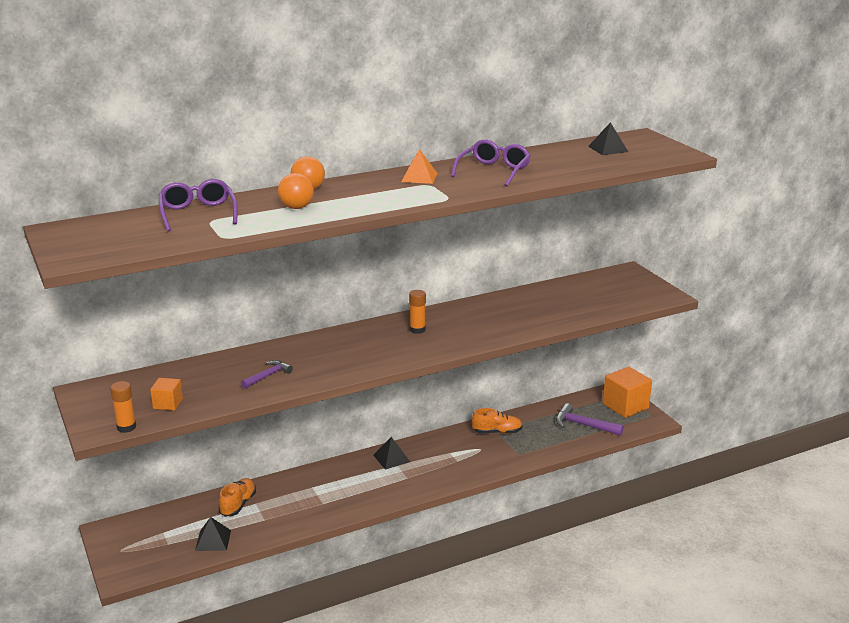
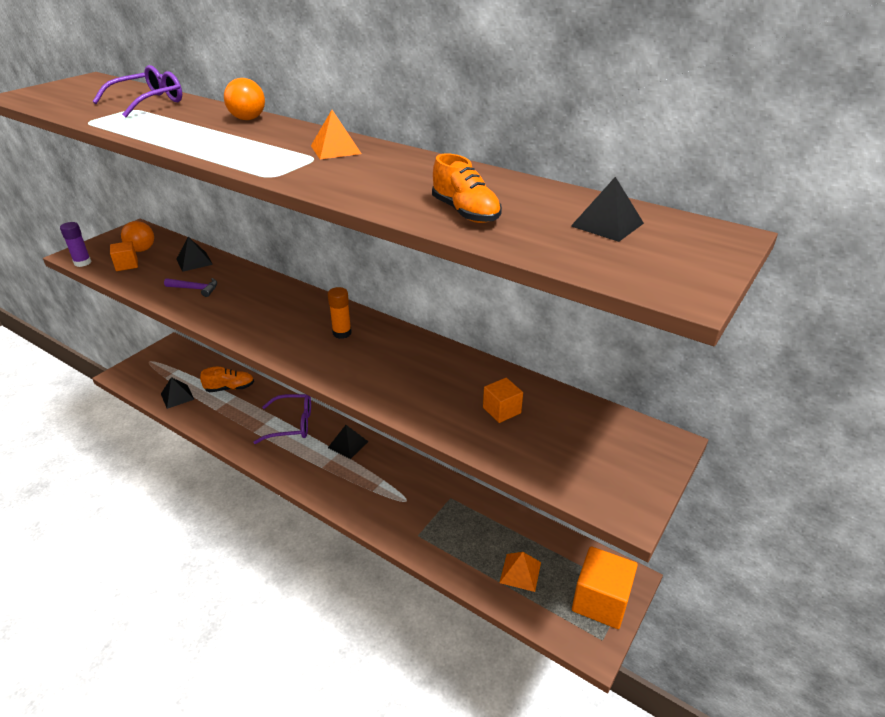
camera: 60 degrees right, 10 degrees up
orange glue stick [110,381,136,433] -> purple glue stick [60,222,92,267]
orange ball [278,173,314,209] -> orange ball moved to [121,221,154,252]
purple glasses [451,140,531,186] -> purple glasses moved to [253,394,311,444]
orange shoe [472,408,523,434] -> orange shoe moved to [432,153,502,223]
purple hammer [556,403,624,436] -> orange pyramid [500,552,541,592]
none -> black pyramid [177,237,213,272]
none -> orange cube [483,378,523,423]

